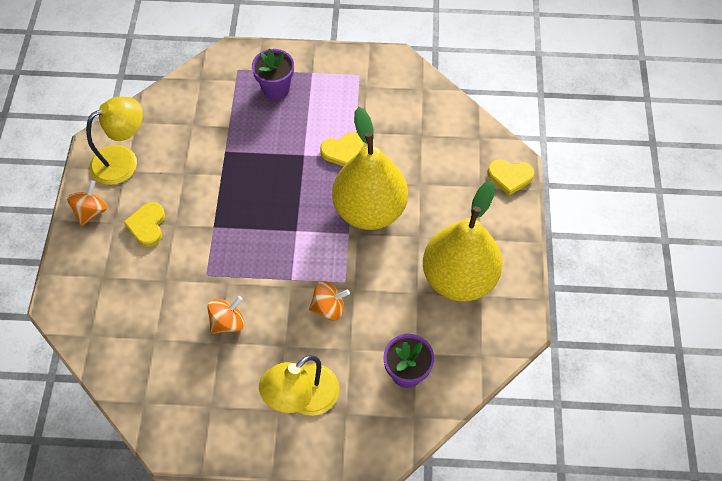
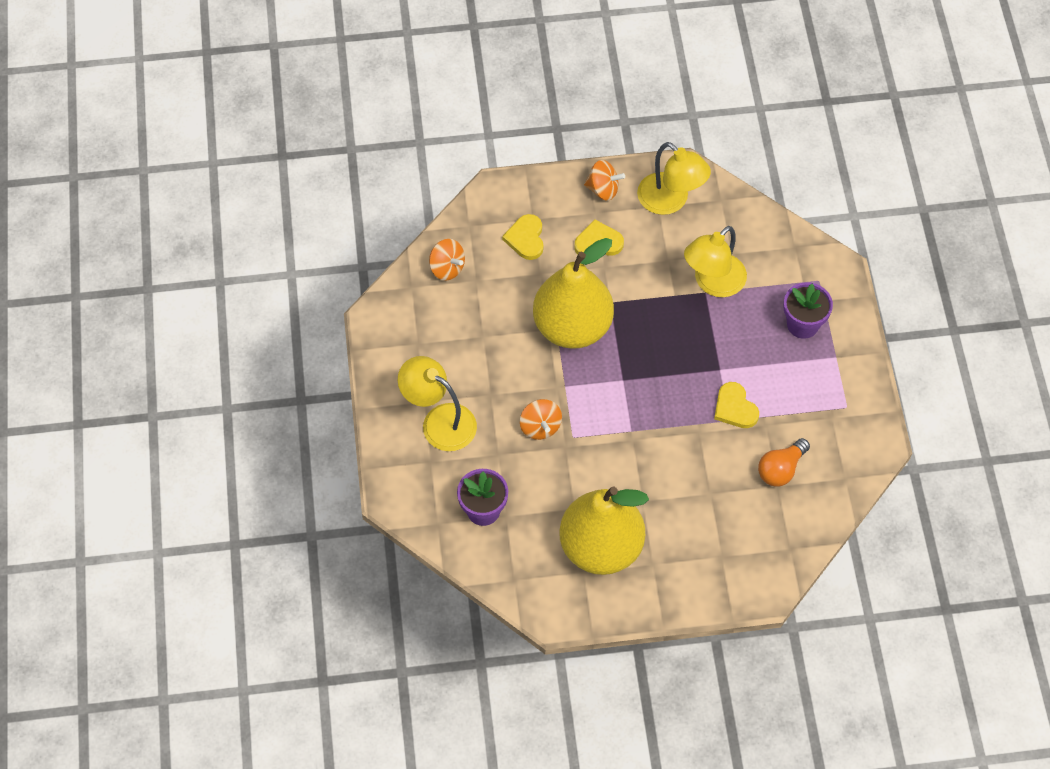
camera: 80 degrees right, 0 degrees up
orange spinning top [208,296,244,334] -> orange spinning top moved to [429,239,465,281]
yellow pear [332,107,408,230] -> yellow pear moved to [533,238,614,349]
yellow heart [487,159,534,196] -> yellow heart moved to [502,214,544,260]
none -> yellow lamp [684,226,747,297]
none -> orange light bulb [758,438,810,487]

